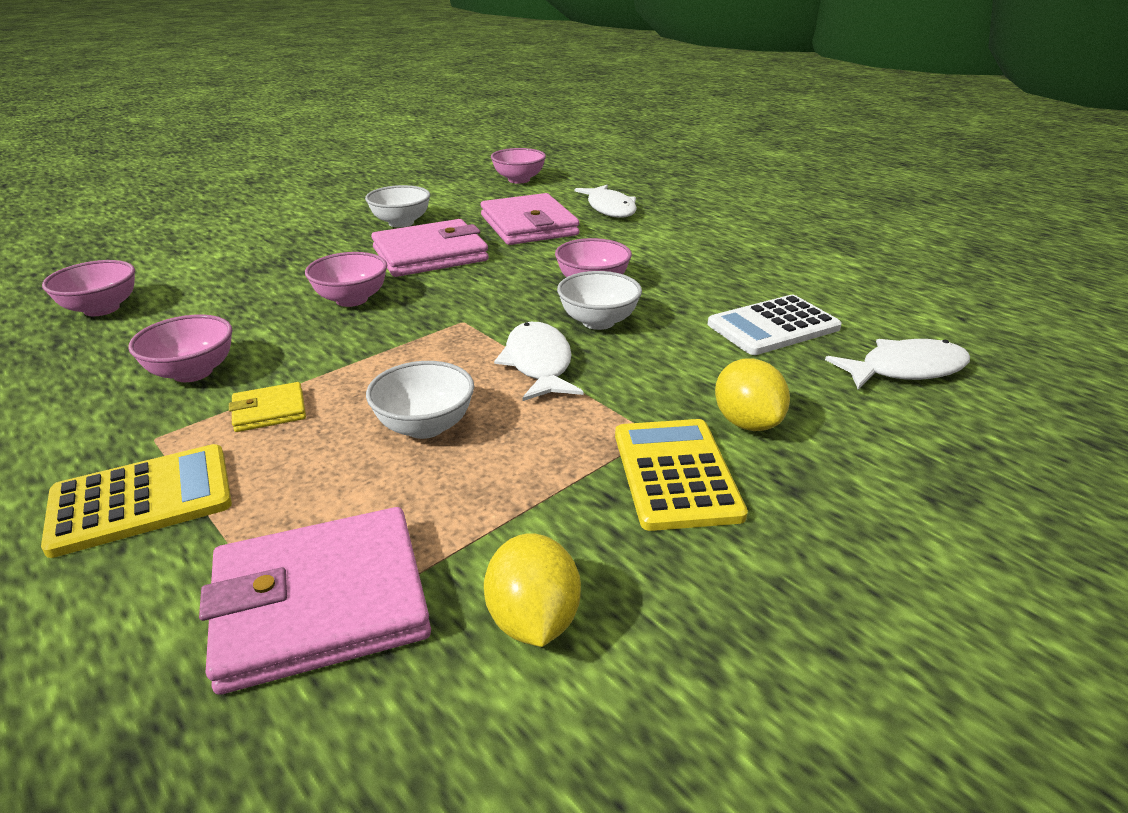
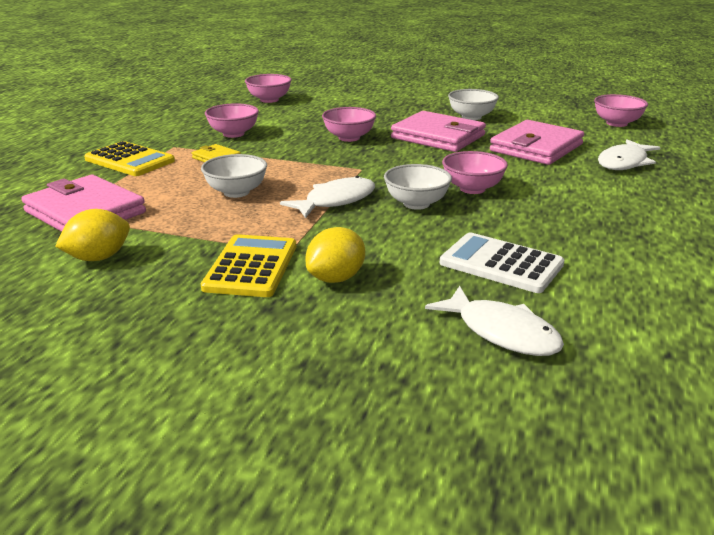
camera: 60 degrees right, 5 degrees down
yellow calculator [615,419,748,531] -> yellow calculator turned 45 degrees counterclockwise [201,234,296,297]

